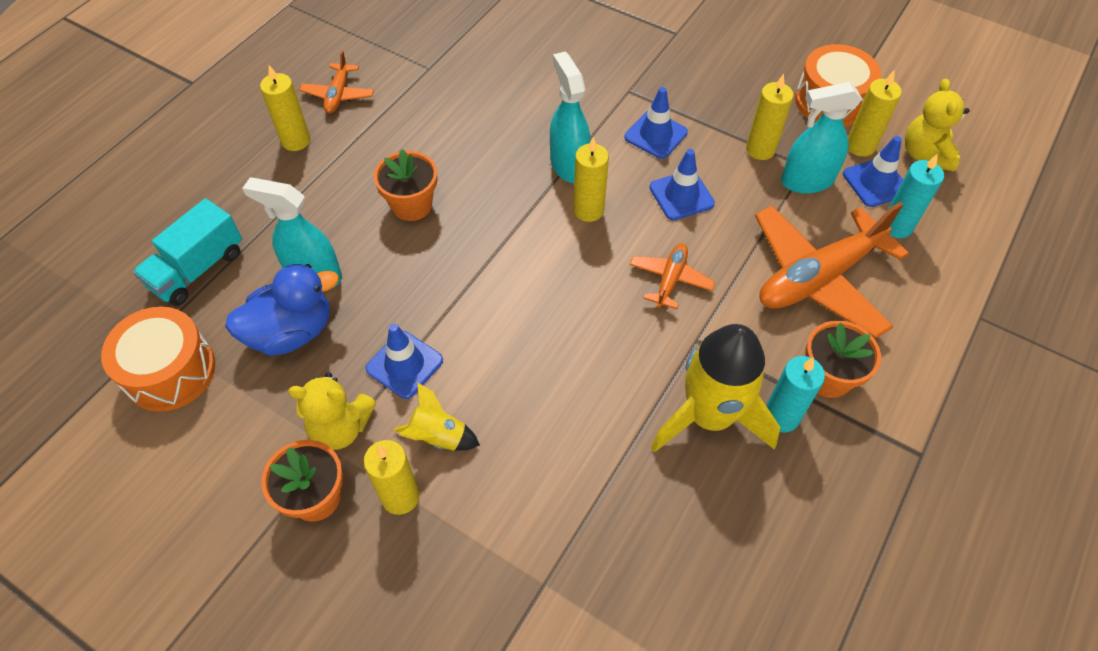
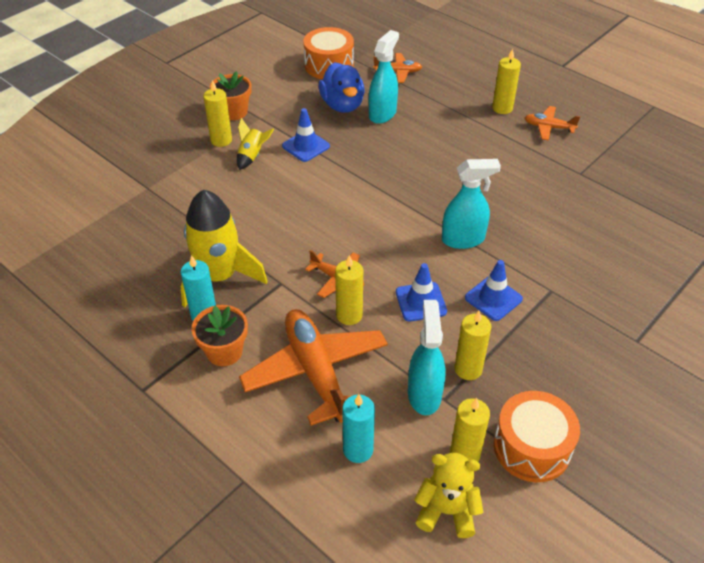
camera: 100 degrees right, 10 degrees down
turquoise truck [133,198,242,306] -> orange plane [373,53,422,83]
yellow teddy bear [288,372,376,450] -> none
orange flower pot [374,149,437,221] -> none
yellow candle [573,137,609,222] -> yellow candle moved to [335,255,363,325]
blue traffic cone [843,136,903,207] -> none

